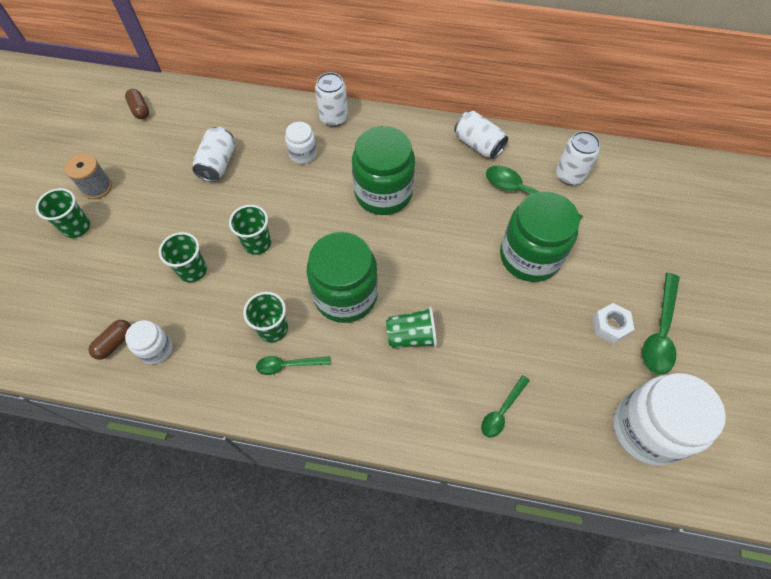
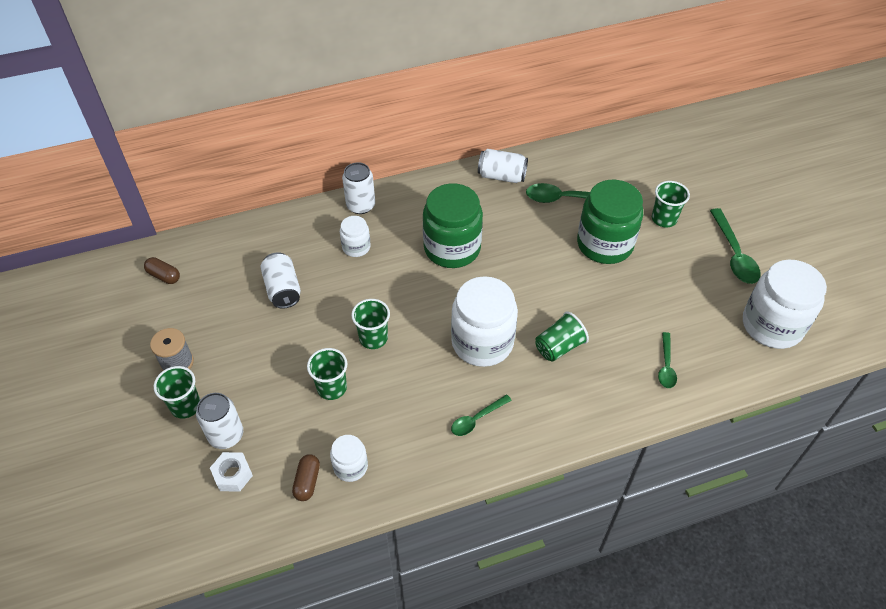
camera: 30 degrees left, 10 degrees down
green cup [243,292,288,342] -> green cup moved to [652,181,690,227]
green jar [307,232,378,323] -> white jar [451,276,518,367]
white can [556,131,600,185] -> white can moved to [196,393,243,449]
white nut [593,303,635,344] -> white nut moved to [210,452,253,492]

